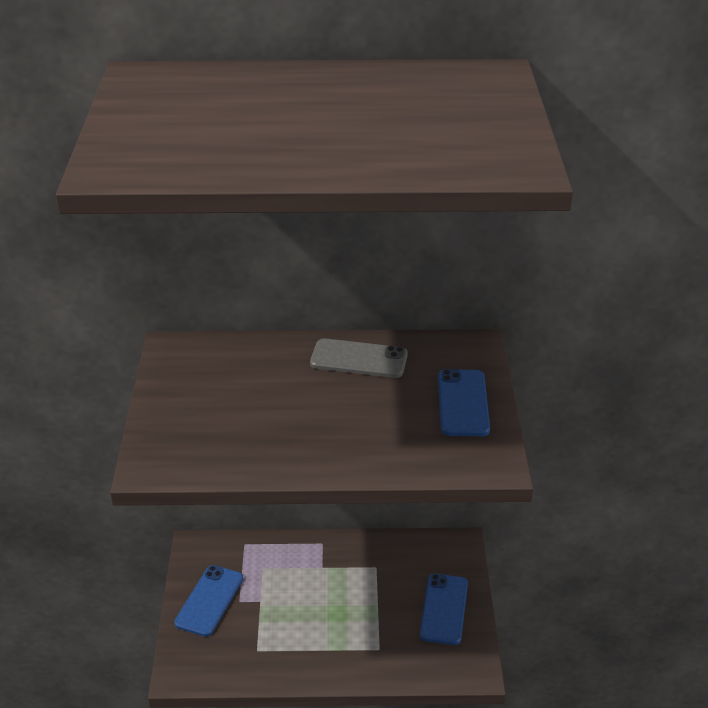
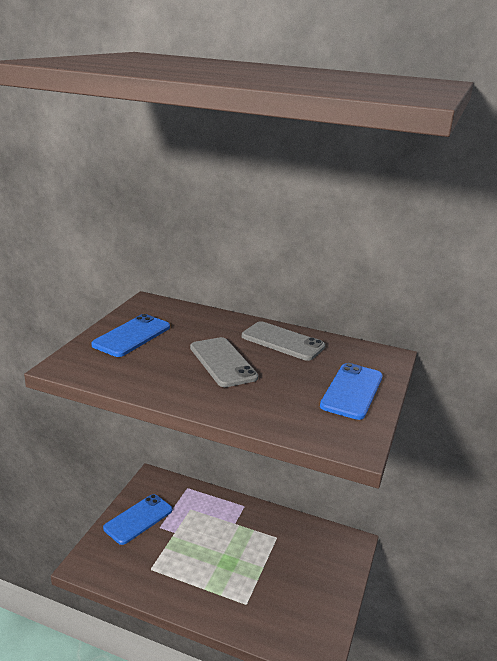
camera: 20 degrees right, 10 degrees down
blue phone [420,574,468,645] -> blue phone moved to [91,314,170,357]
none -> grey phone [190,337,258,387]

